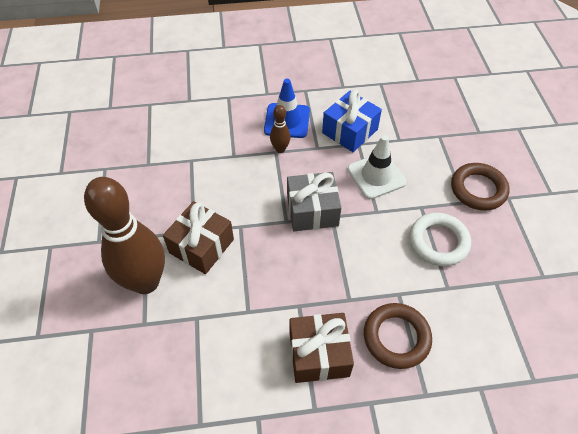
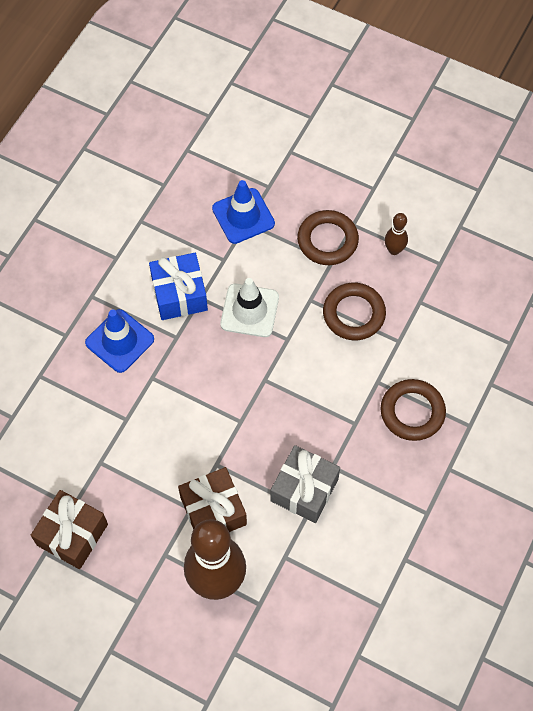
camera: 55 degrees left, 10 degrees up
brown bowling pin [270,105,291,153] -> brown bowling pin moved to [385,213,408,255]
grey gift [287,172,342,231] -> grey gift moved to [270,445,340,523]
brown gift [290,313,354,383] -> brown gift moved to [31,490,108,569]
white ring [410,213,471,266] -> brown ring [323,283,386,340]
none -> blue traffic cone [212,180,275,244]

